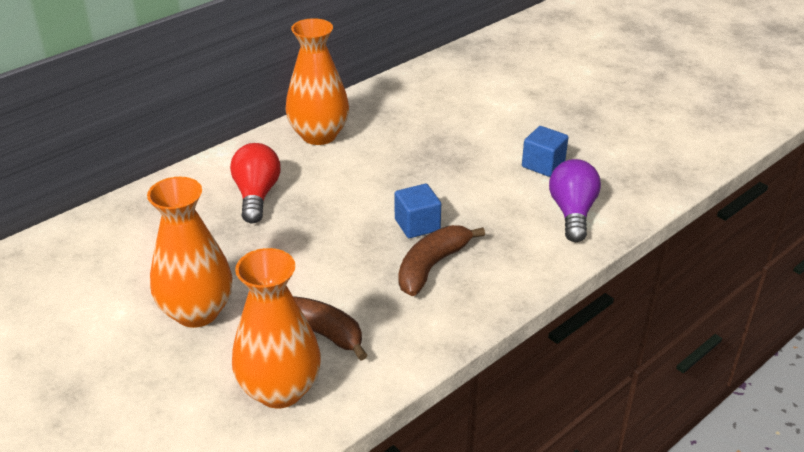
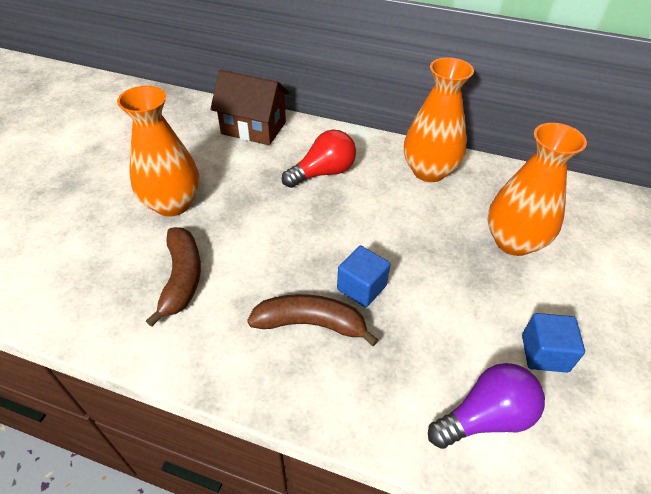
camera: 60 degrees right, 10 degrees up
orange vase [232,248,321,408] -> orange vase moved to [488,123,587,256]
none -> brown house [210,70,290,145]

